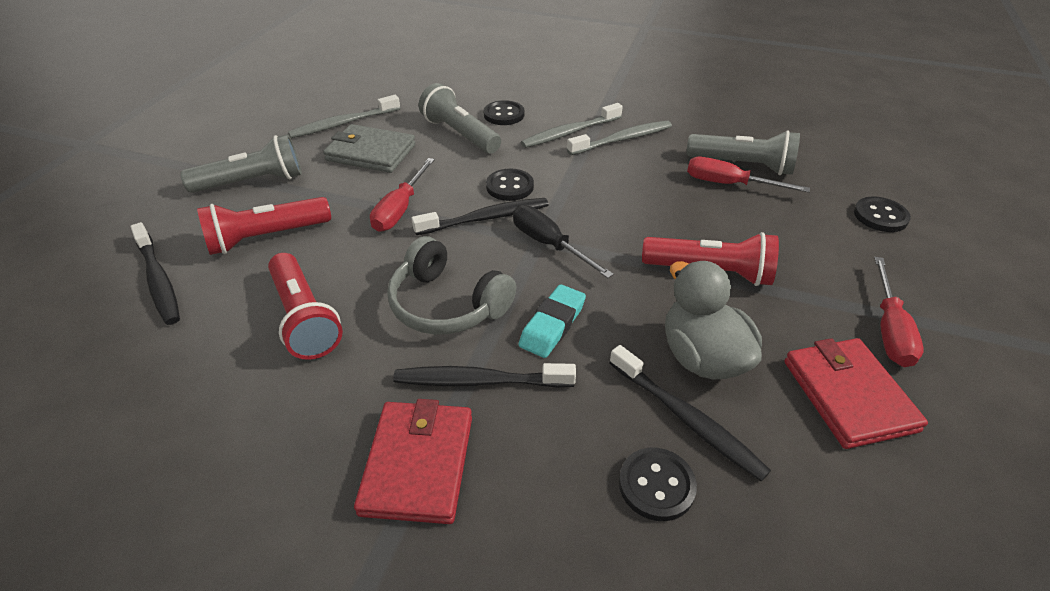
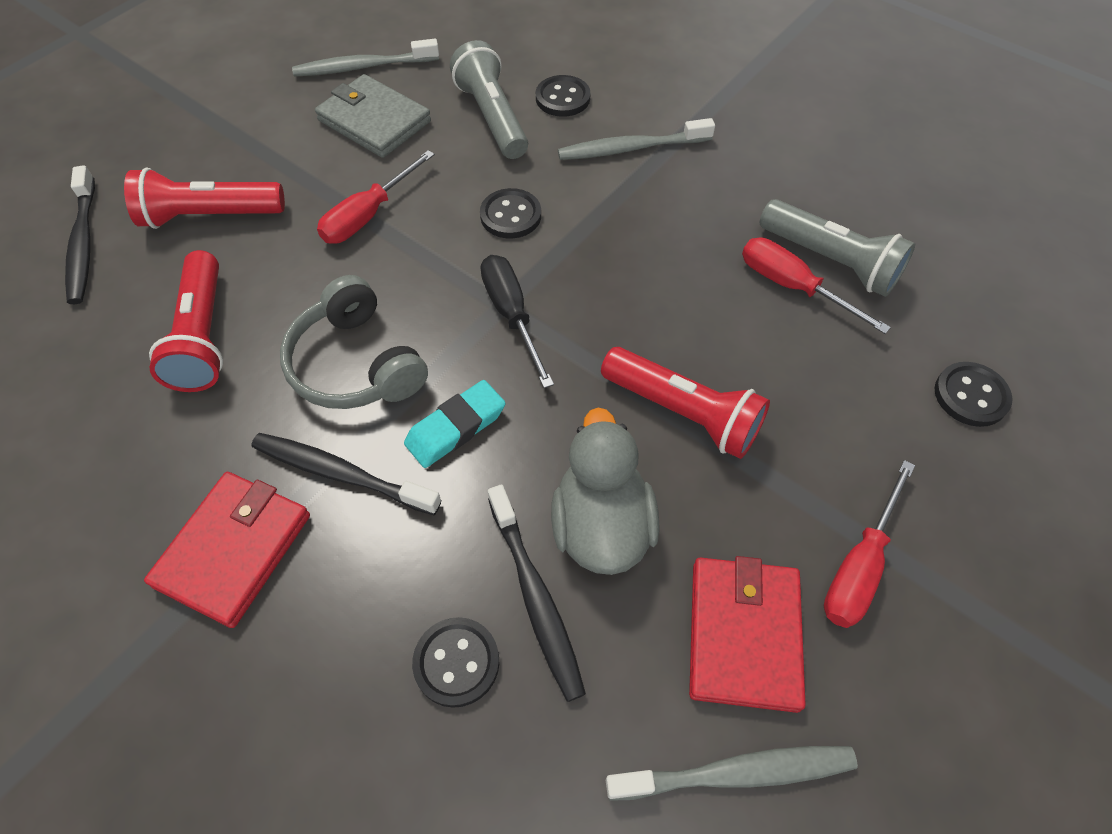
camera: 20 degrees right, 15 degrees up
grey flashlight [180,134,302,193] -> none
black toothbrush [411,198,549,235] -> none
grey toothbrush [567,121,672,155] -> grey toothbrush moved to [606,746,858,801]

